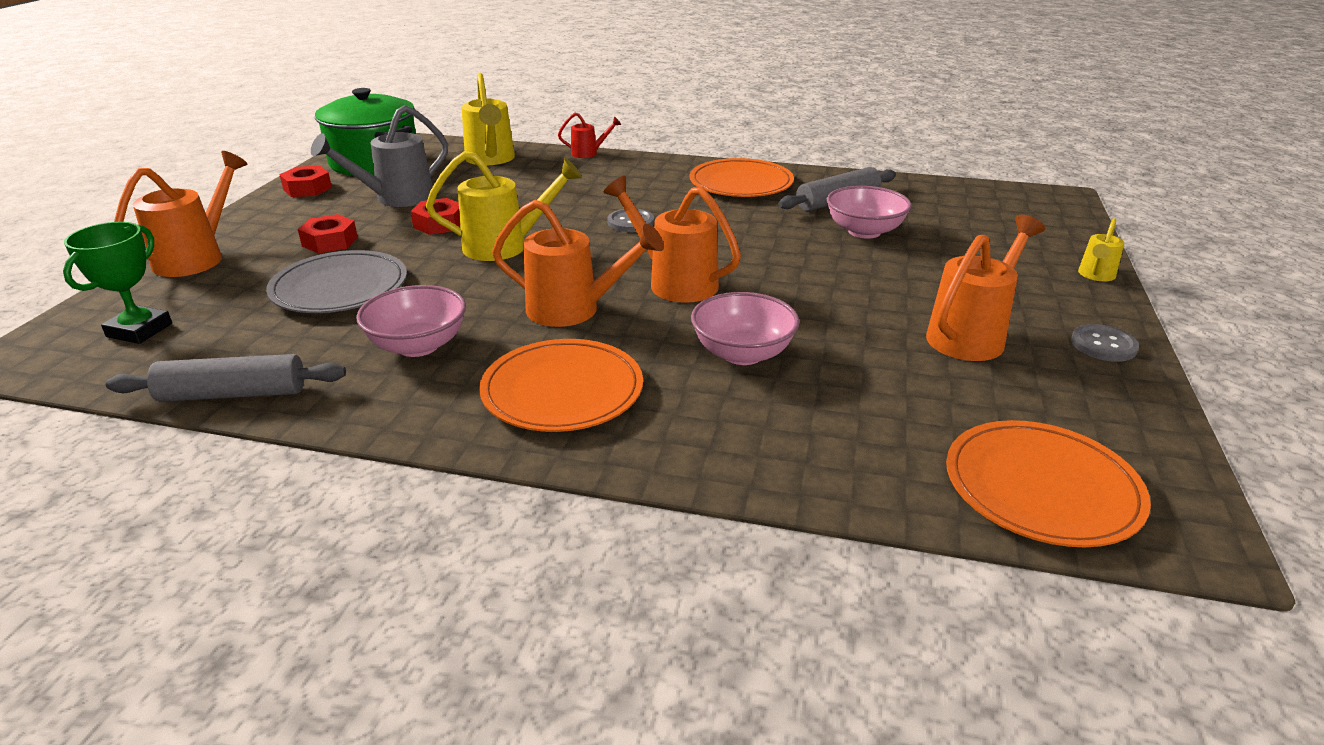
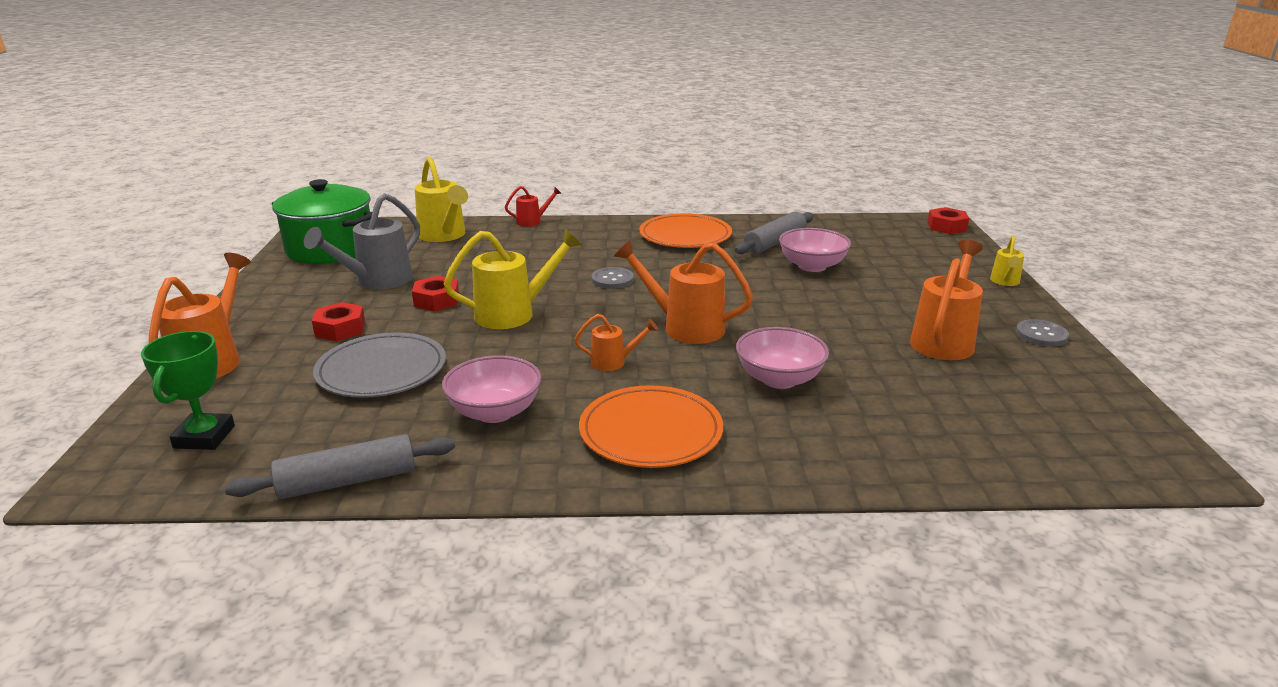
camera: 15 degrees left, 5 degrees down
red nut [279,166,332,197] -> red nut moved to [927,207,969,234]
orange watering can [492,200,664,327] -> orange watering can [574,314,658,371], size x0.53
orange plate [946,420,1151,547] -> none

